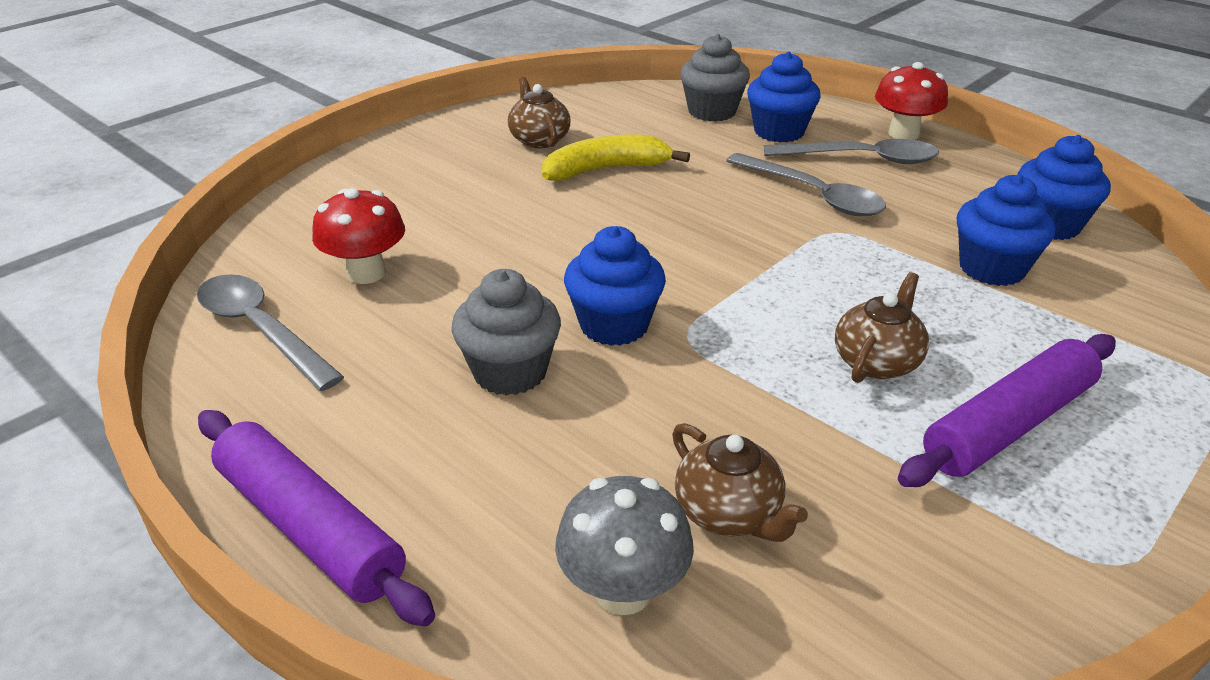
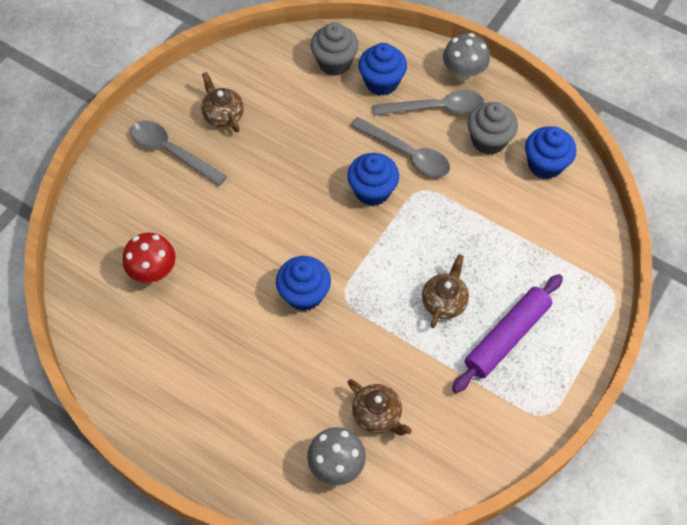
camera: 10 degrees left, 25 degrees up
grey spoon [197,274,344,391] -> grey spoon moved to [131,120,227,186]
purple rolling pin [198,410,435,627] -> none
grey cupcake [452,269,561,396] -> grey cupcake moved to [467,102,518,155]
yellow banana [542,135,690,181] -> none
red mushroom [875,62,948,140] -> grey mushroom [443,33,490,82]
blue cupcake [957,174,1055,286] -> blue cupcake moved to [347,153,399,206]

